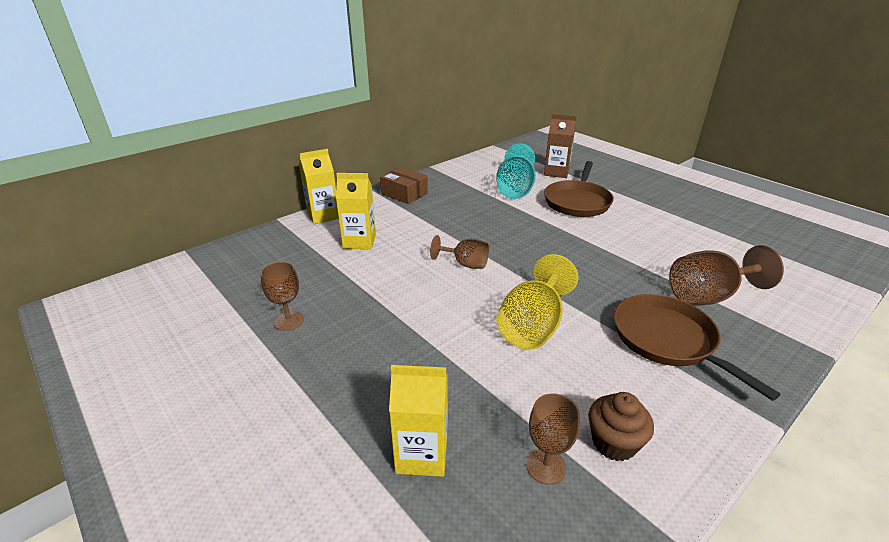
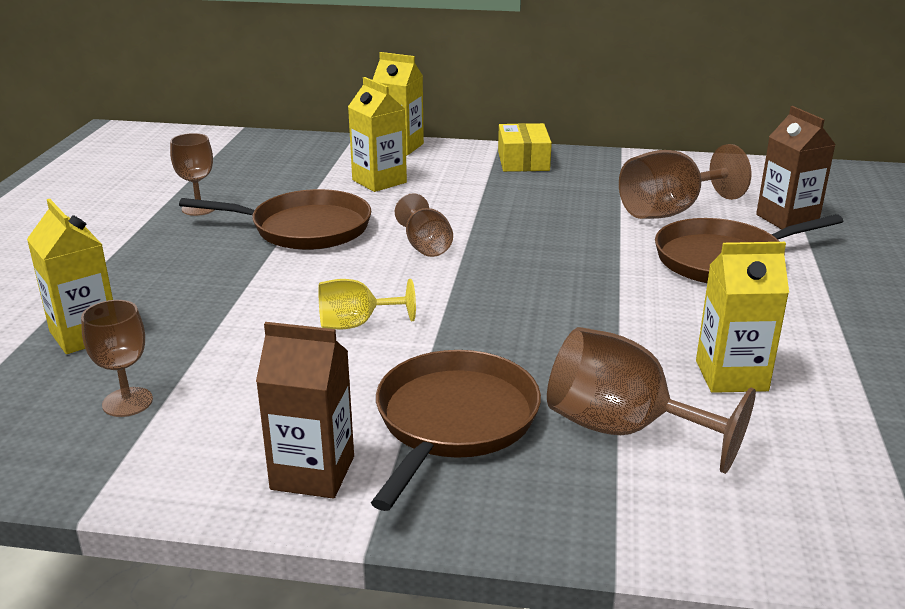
camera: 50 degrees right, 5 degrees down
brown box [380,167,428,204] -> yellow box [498,123,552,172]
turquoise goblet [496,143,536,199] -> brown goblet [619,144,751,219]
yellow goblet [496,254,579,350] -> yellow goblet [318,279,416,329], size x0.61
brown cupcake [588,392,654,461] -> none
none -> brown pan [179,189,371,250]
none -> brown carton [256,322,354,499]
none -> yellow carton [696,242,789,393]

